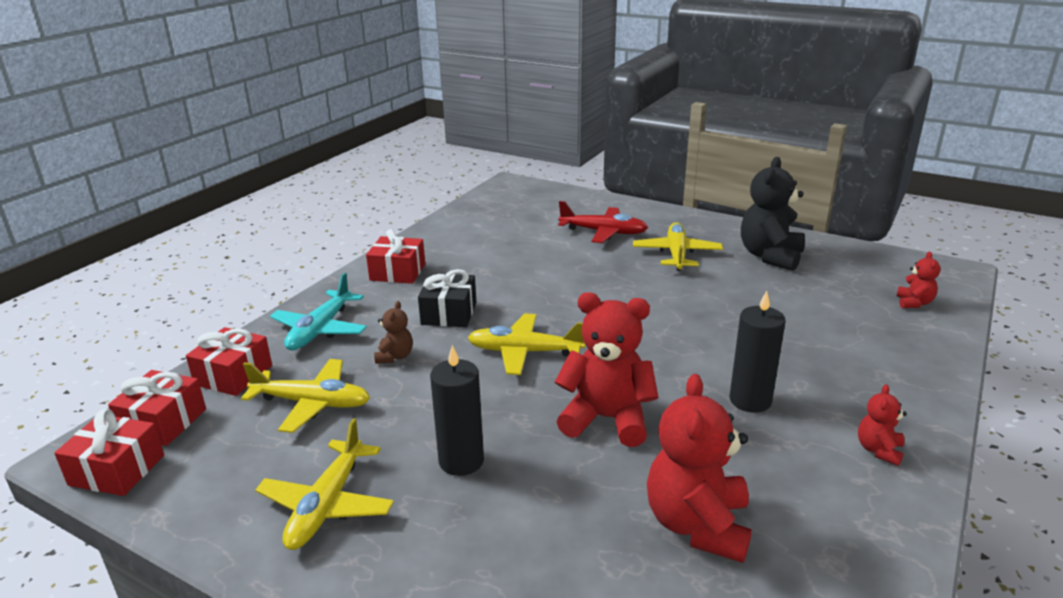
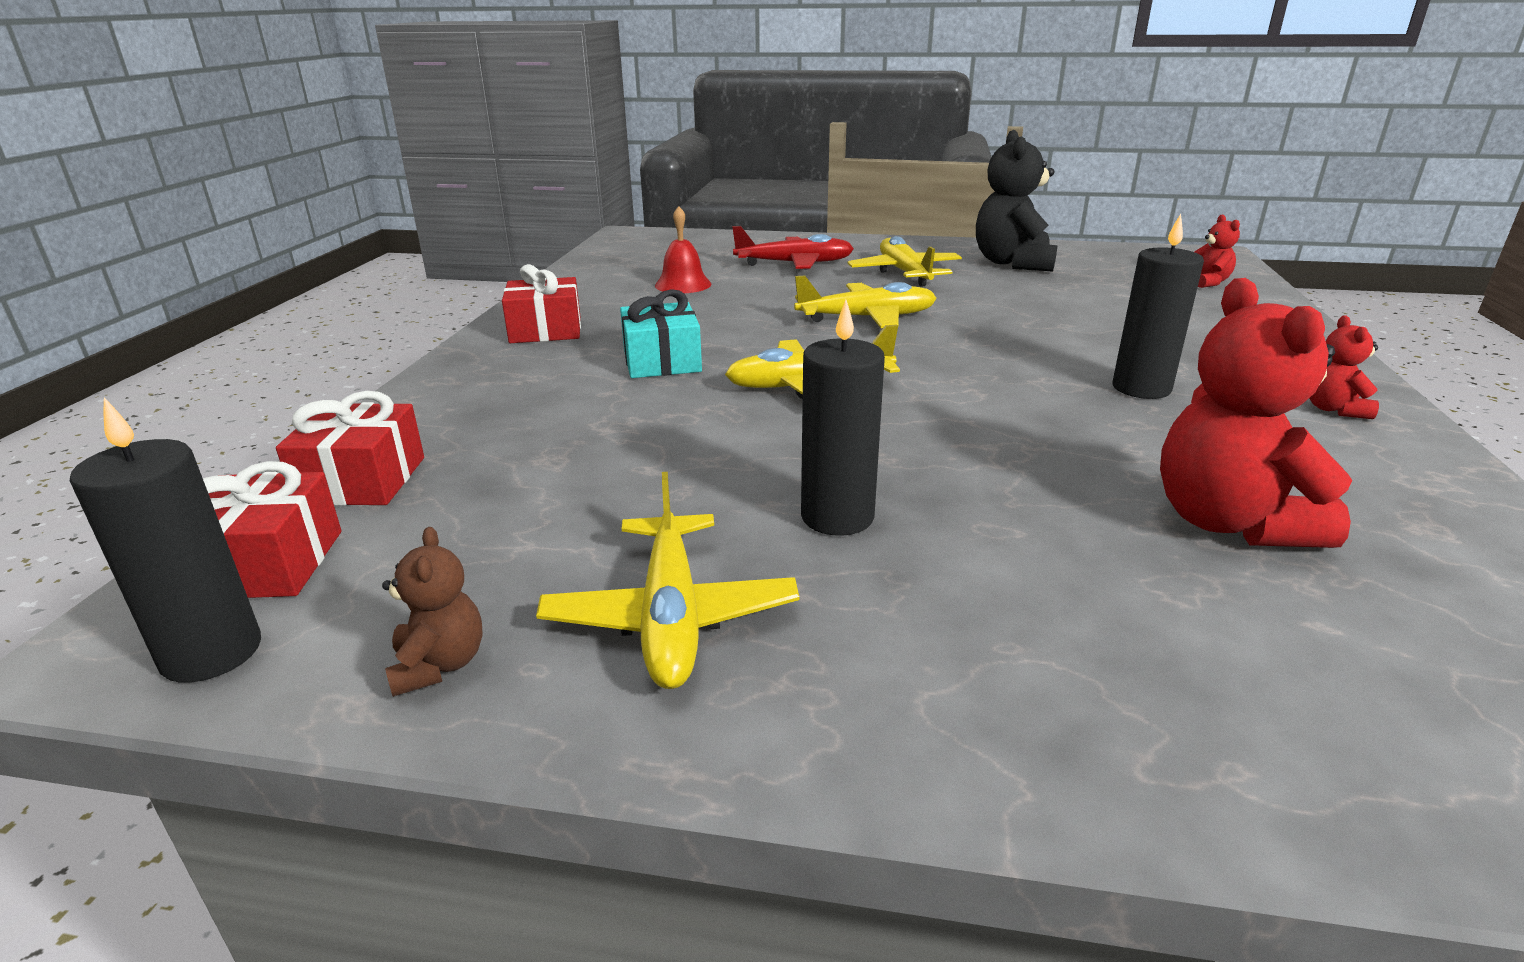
camera: 20 degrees left, 0 degrees up
red gift [54,409,164,496] -> black candle [70,398,261,683]
yellow plane [241,359,370,433] -> yellow plane moved to [794,276,937,328]
turquoise plane [270,273,367,350] -> none
brown teddy bear [374,301,413,364] -> brown teddy bear moved to [382,527,483,697]
black gift [418,269,476,327] -> turquoise gift [620,289,702,378]
red teddy bear [555,292,659,447] -> none
none -> red bell [655,206,711,293]

